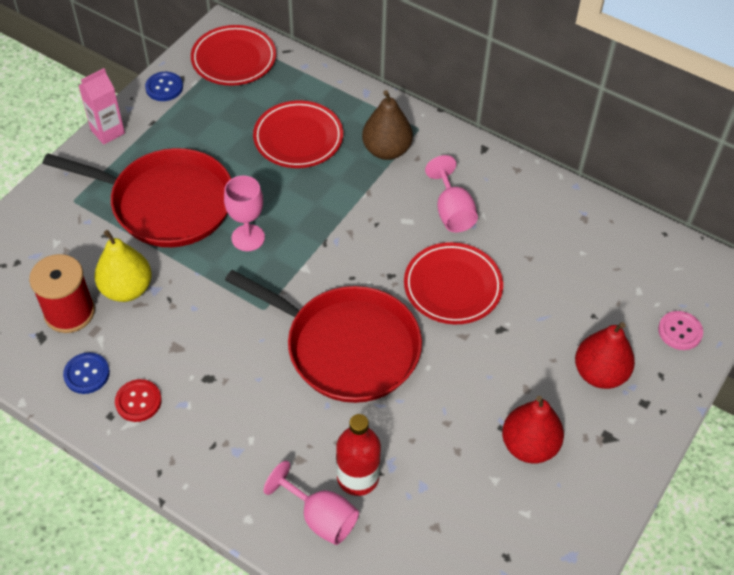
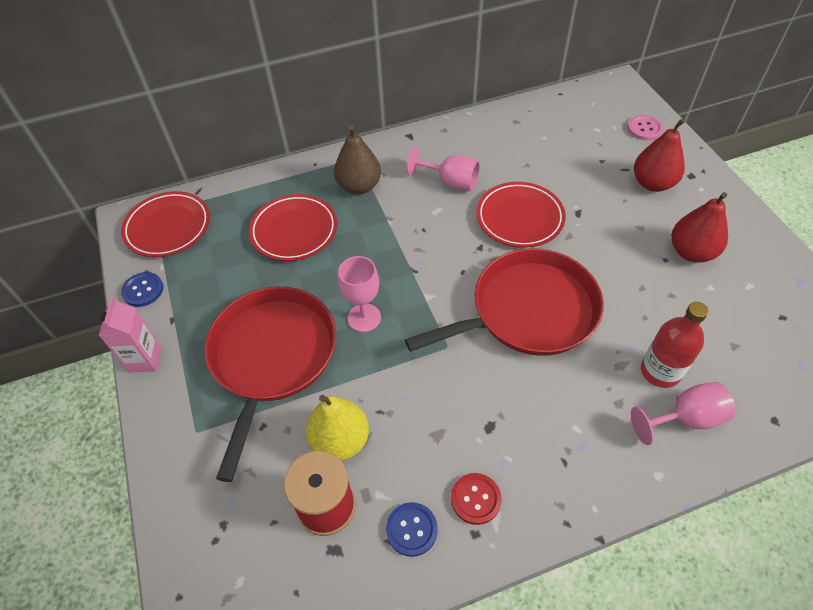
camera: 50 degrees left, 0 degrees up
red pan [43,148,231,247] -> red pan turned 45 degrees counterclockwise [205,287,336,482]

